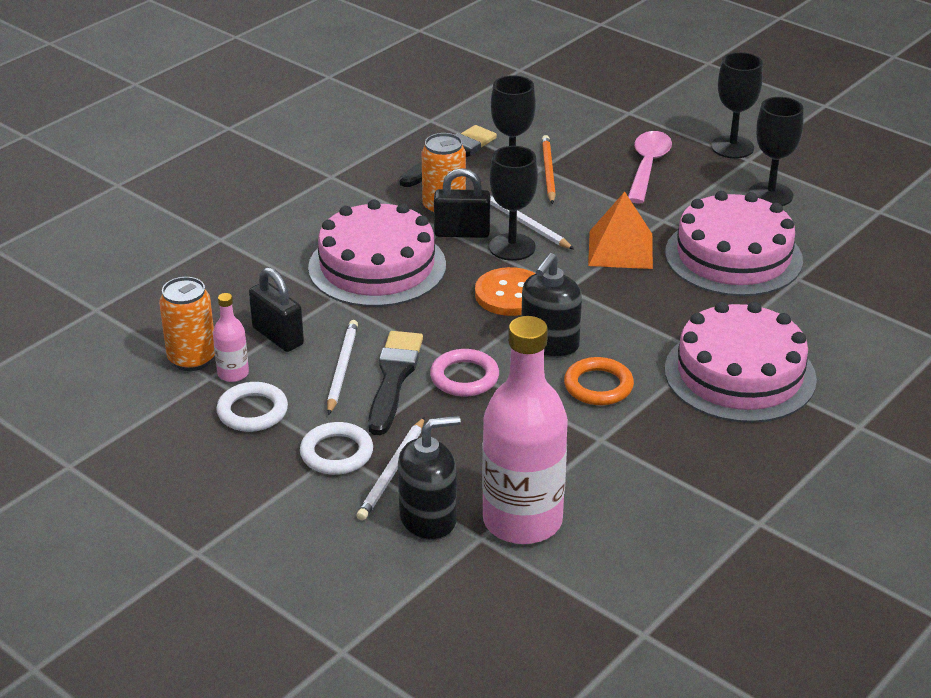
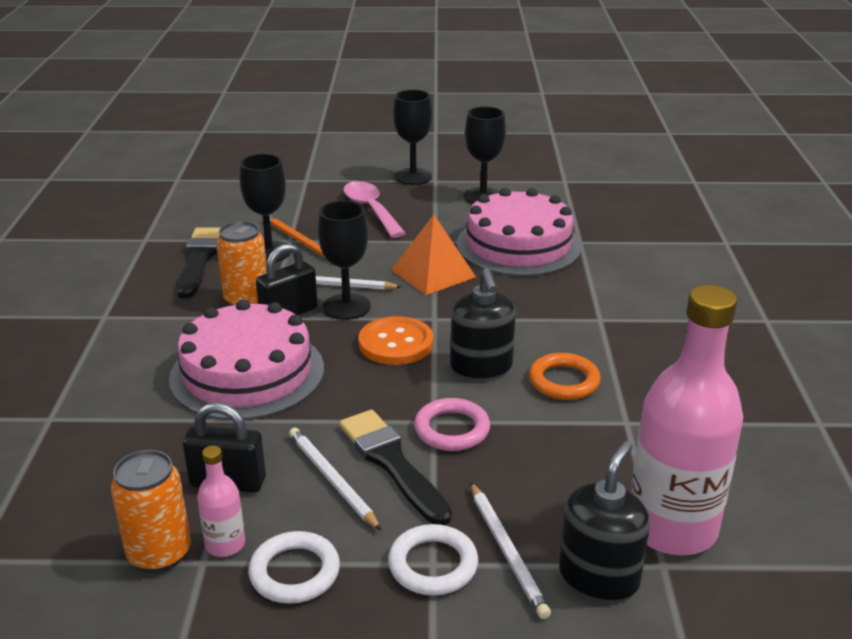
camera: 40 degrees left, 5 degrees down
pink cake [665,302,817,423] -> none

